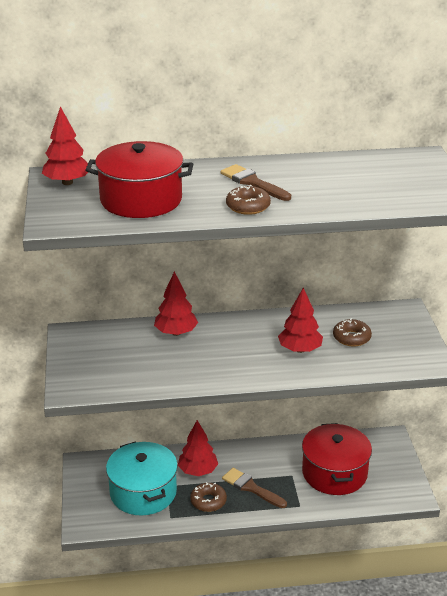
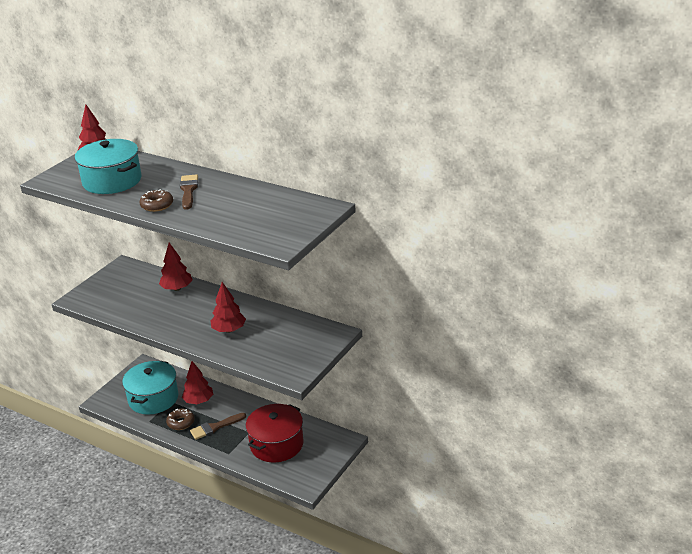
camera: 40 degrees right, 0 degrees up
red pot [86,141,193,218] -> turquoise pot [75,139,141,194]
brown brush [222,468,287,508] -> brown brush turned 105 degrees counterclockwise [190,413,246,440]
brown donut [333,318,372,347] -> none

